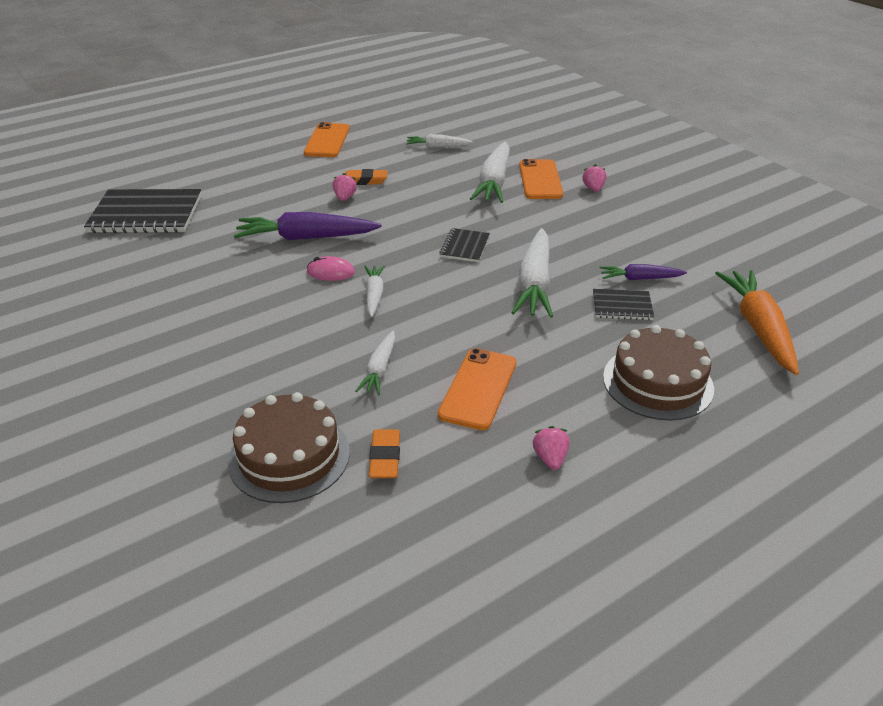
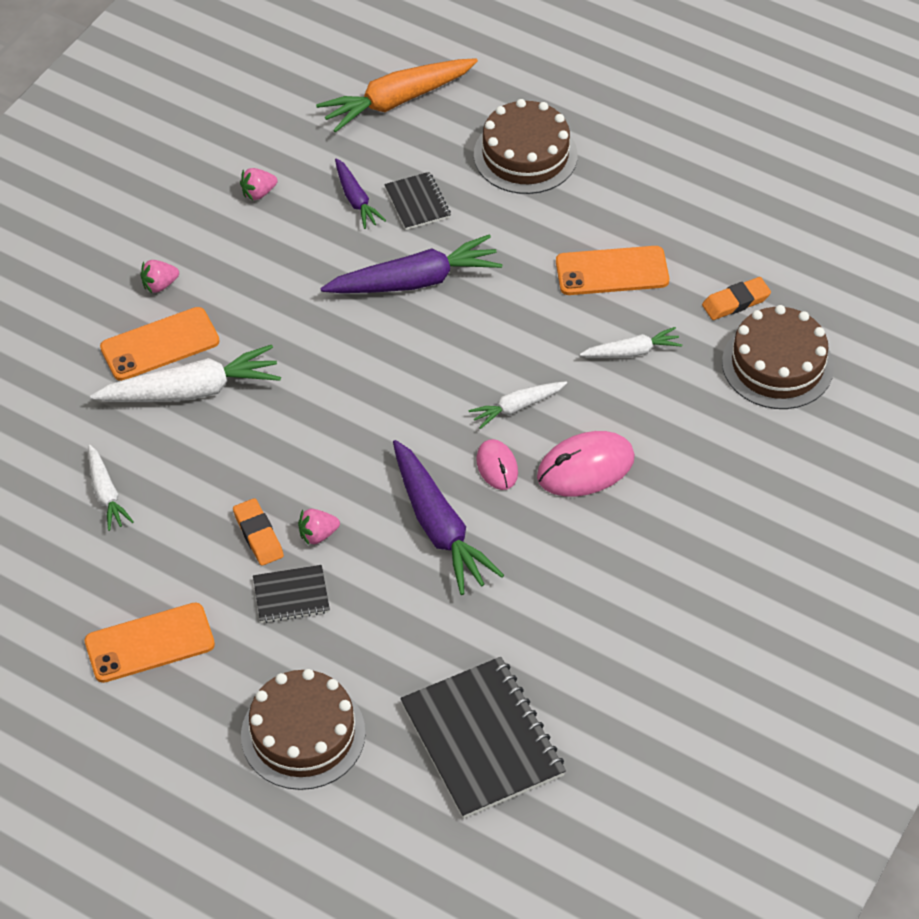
camera: 115 degrees left, 15 degrees up
black notebook [439,228,490,262] -> black notebook moved to [253,565,330,623]
white carrot [512,228,553,318] -> purple carrot [320,234,502,293]
pink strawberry [533,426,570,470] -> pink strawberry moved to [240,168,277,201]
none -> brown cake [241,669,365,790]
none -> pink mouse [537,431,635,497]

